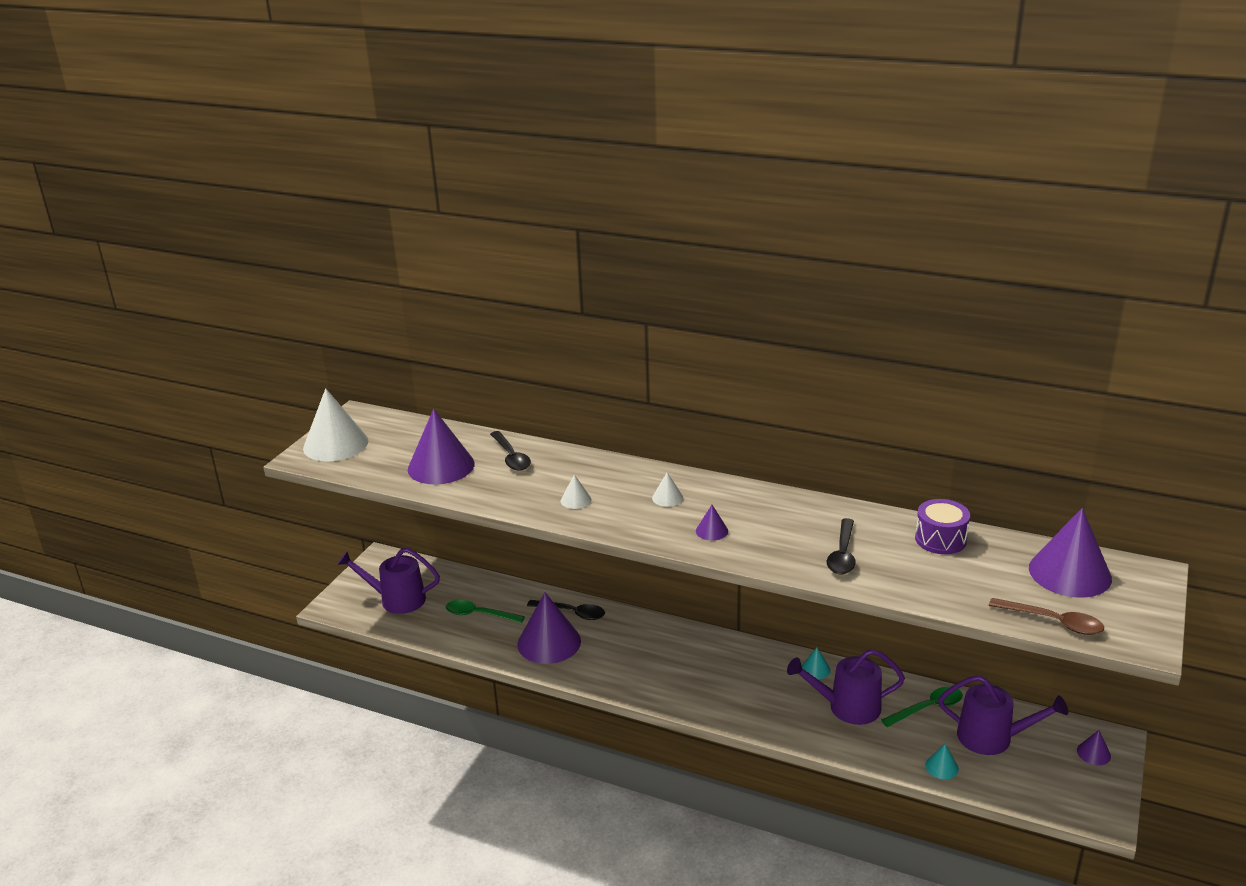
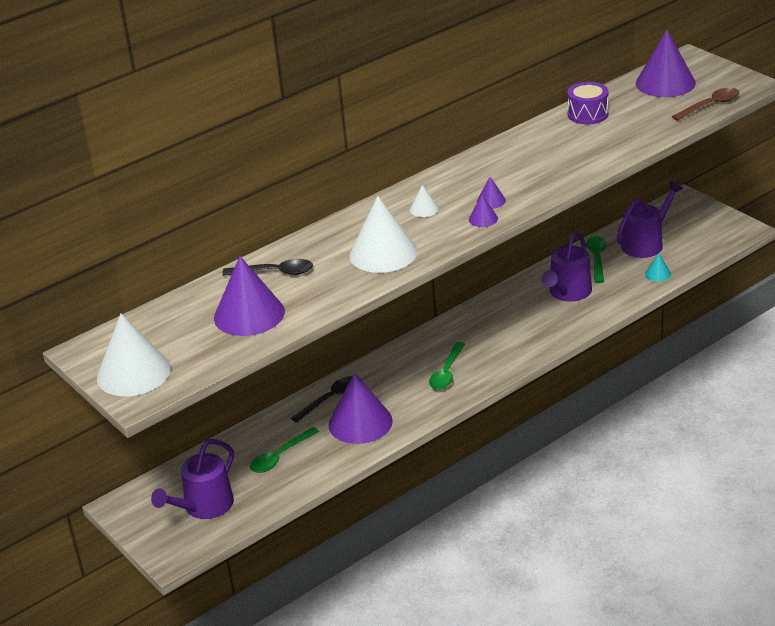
camera: 60 degrees left, 5 degrees up
white cone [561,474,591,509] -> white cone [349,196,417,273], size x2.27
turquoise cone [802,648,831,679] -> none
black spoon [827,518,856,574] -> none
purple cone [1077,730,1111,765] -> purple cone moved to [469,195,498,227]
none -> green spoon [429,342,465,390]

